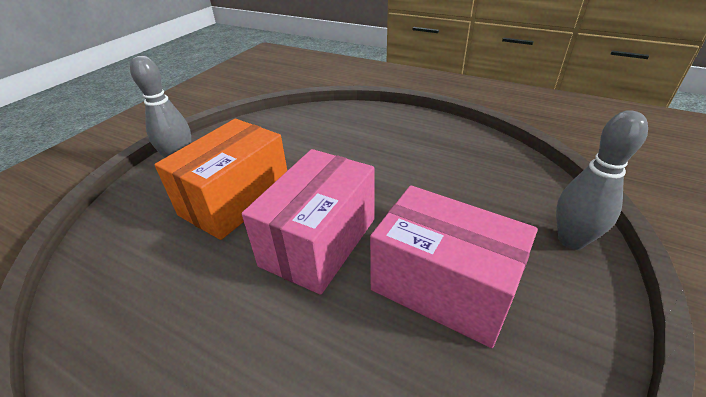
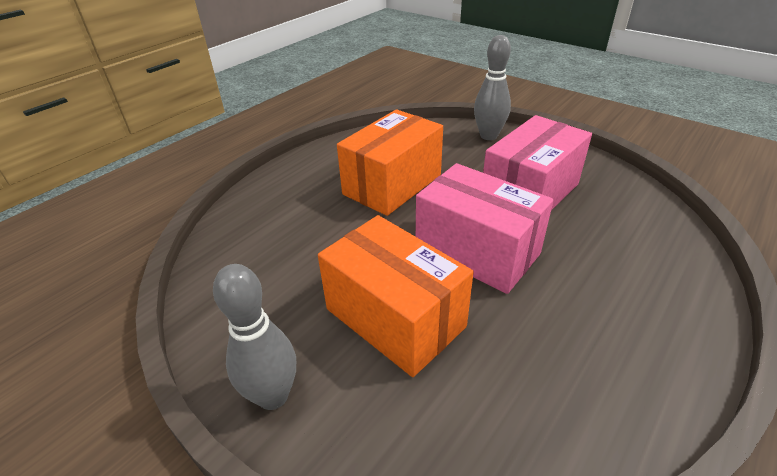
camera: 80 degrees left, 0 degrees up
none -> orange box [337,109,443,216]

